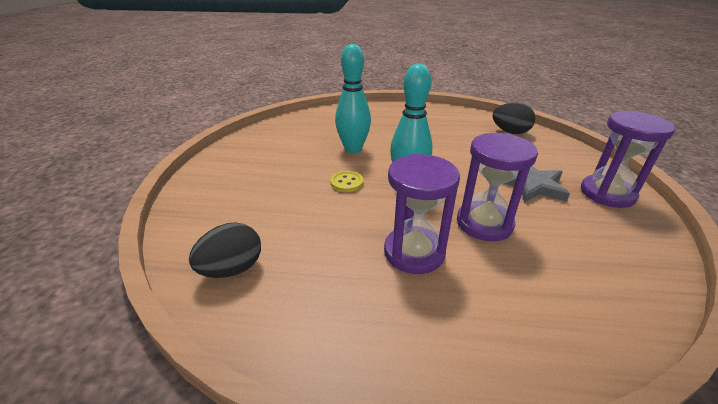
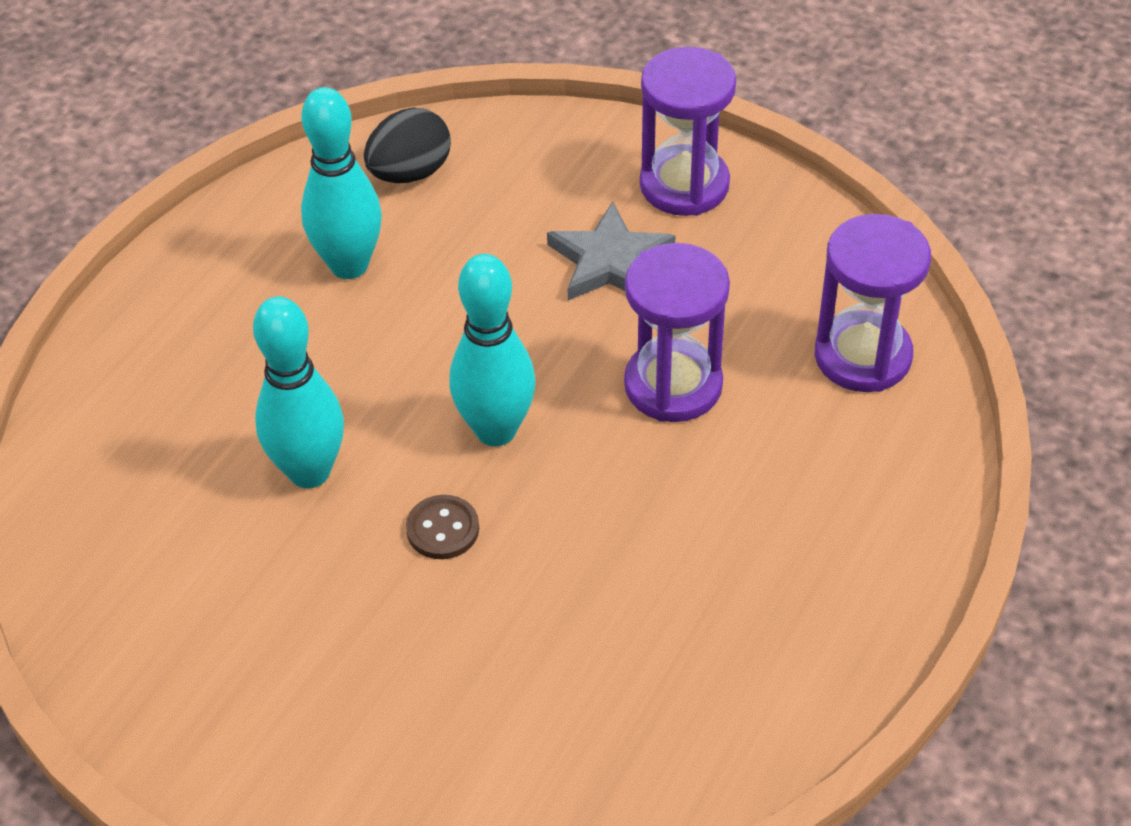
camera: 65 degrees left, 15 degrees up
black egg [189,222,261,278] -> none
yellow button [330,171,364,192] -> brown button [406,495,479,559]
purple hourglass [384,154,460,274] -> purple hourglass moved to [815,214,931,392]
none -> turquoise bowling pin [301,87,382,279]

